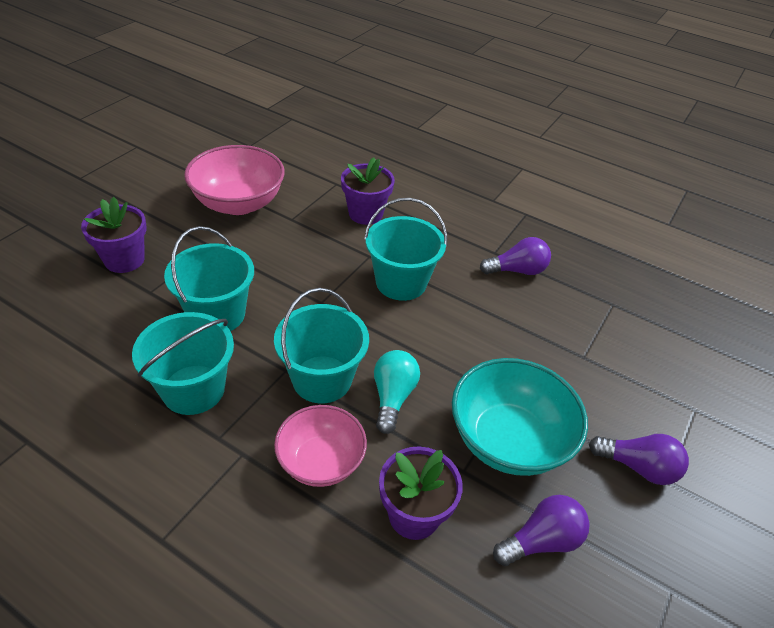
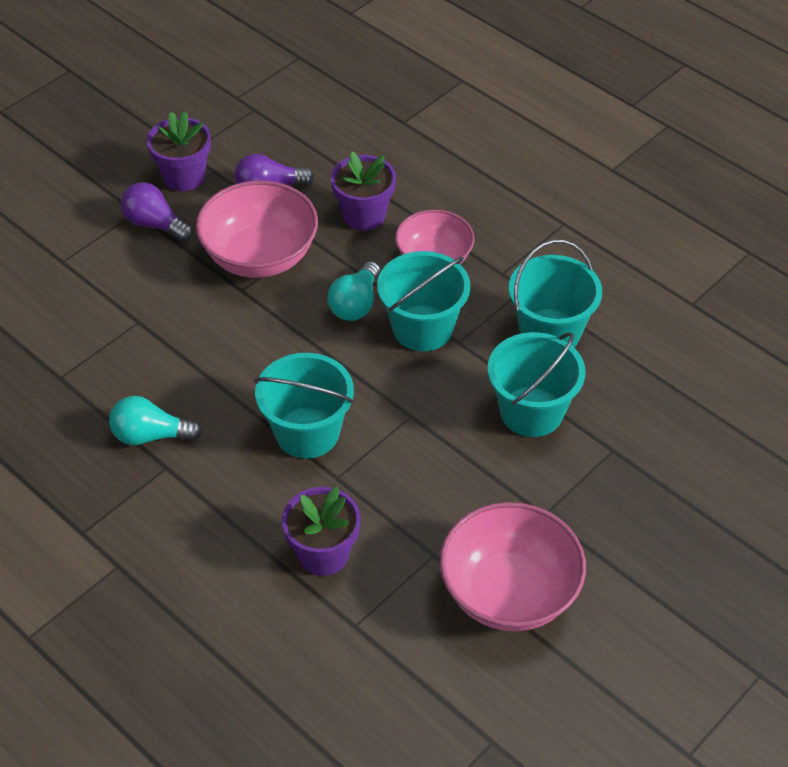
camera: 165 degrees left, 5 degrees up
purple flower pot [81,197,147,273] -> purple flower pot moved to [147,111,211,191]
turquoise bowl [452,358,588,476] -> pink bowl [196,181,318,278]
purple light bulb [480,237,551,275] -> turquoise light bulb [109,396,203,445]

